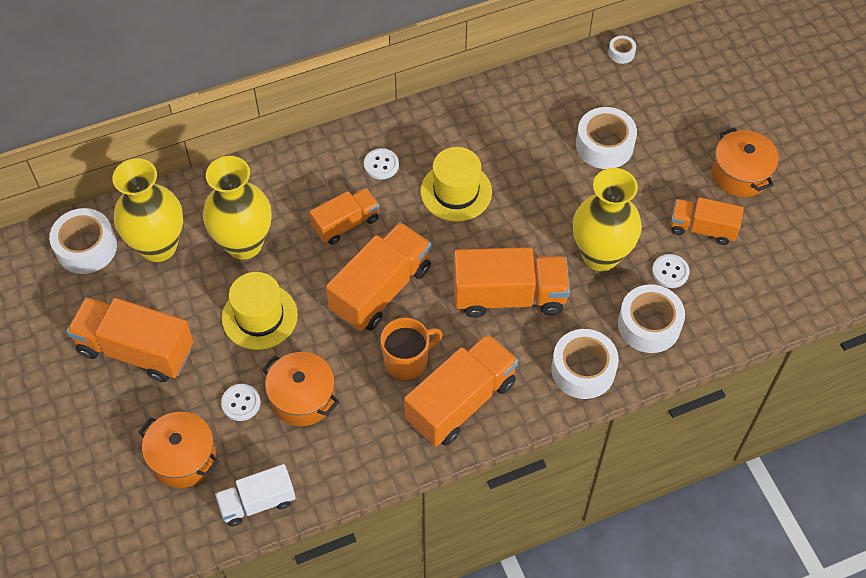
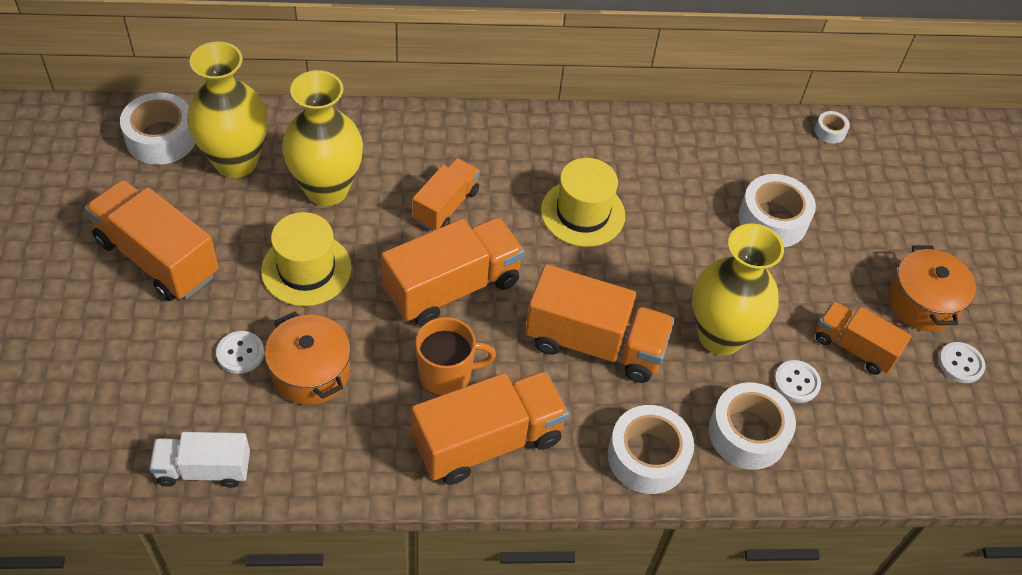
camera: 15 degrees right, 5 degrees down
orange pot [139,412,219,488] -> none
orange truck [309,188,379,245] -> orange truck turned 45 degrees counterclockwise [412,158,480,231]
white button [364,148,399,179] -> white button moved to [939,342,986,383]

